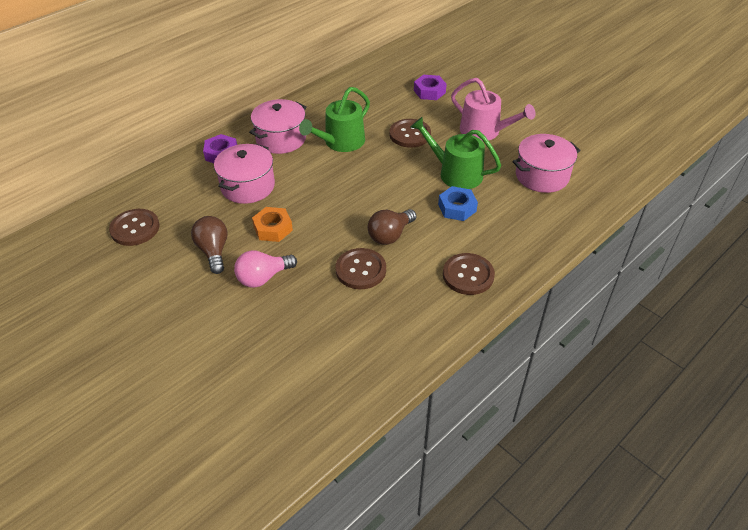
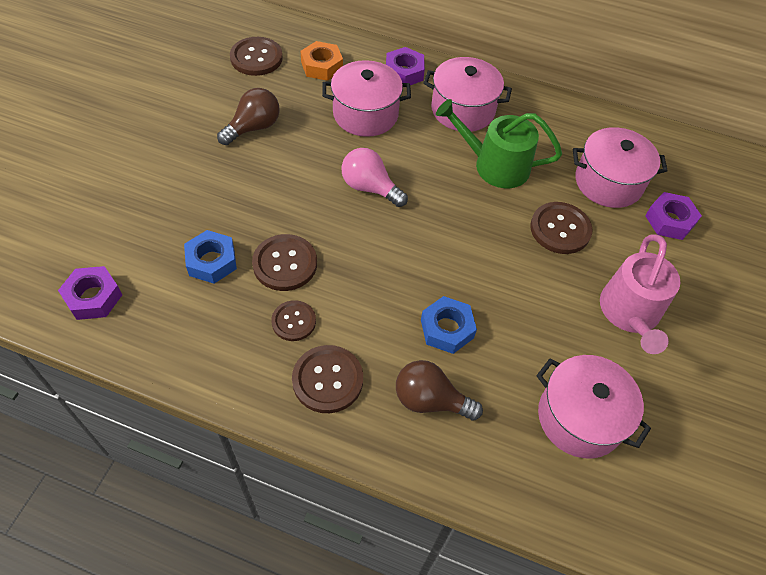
camera: 60 degrees right, 10 degrees up
pink light bulb [234,250,297,288] -> pink light bulb moved to [342,148,408,207]
orange nut [252,207,293,242] -> orange nut moved to [301,41,343,81]
brown light bulb [368,209,416,245] -> brown light bulb moved to [396,360,483,420]
green watering can [411,117,501,189] -> none
none -> purple nut [58,266,122,320]
none -> blue nut [184,230,237,284]
none -> brown button [271,300,316,341]
none -> pink pot [573,127,668,208]

